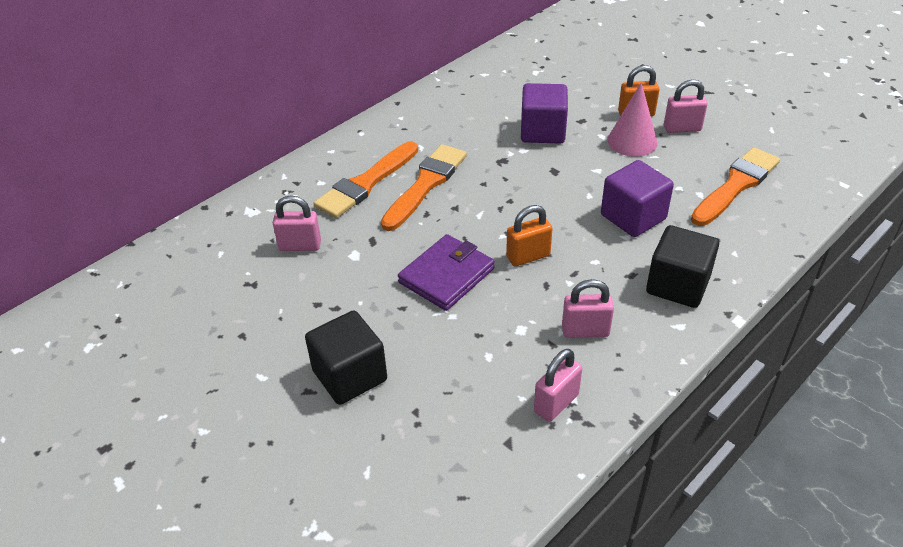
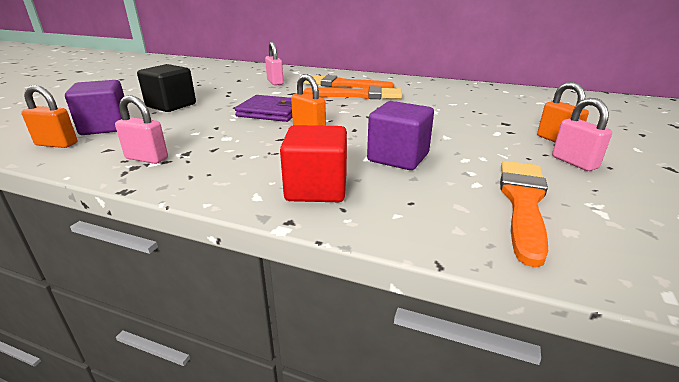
camera: 65 degrees right, 15 degrees down
purple cube [521,83,568,144] -> purple cube moved to [65,80,130,135]
pink padlock [562,279,614,338] -> none
pink cone [607,82,658,157] -> none
black cube [646,225,719,308] -> red cube [280,125,347,202]
orange brush [691,147,780,226] -> orange brush turned 90 degrees counterclockwise [500,161,548,267]
none -> orange padlock [21,85,77,148]

